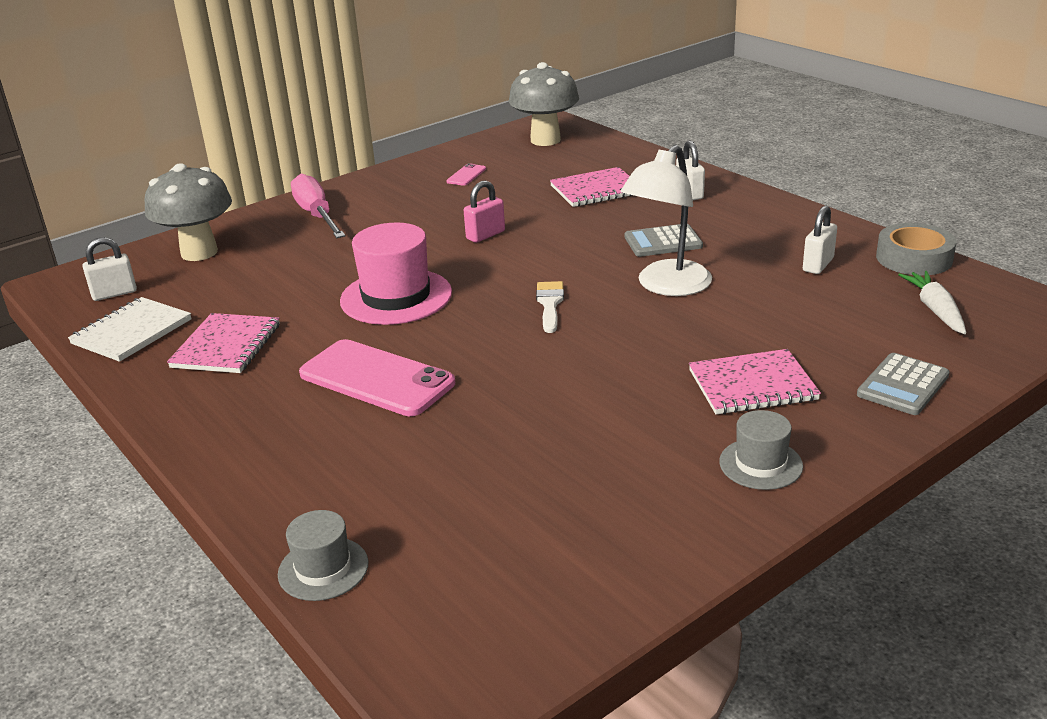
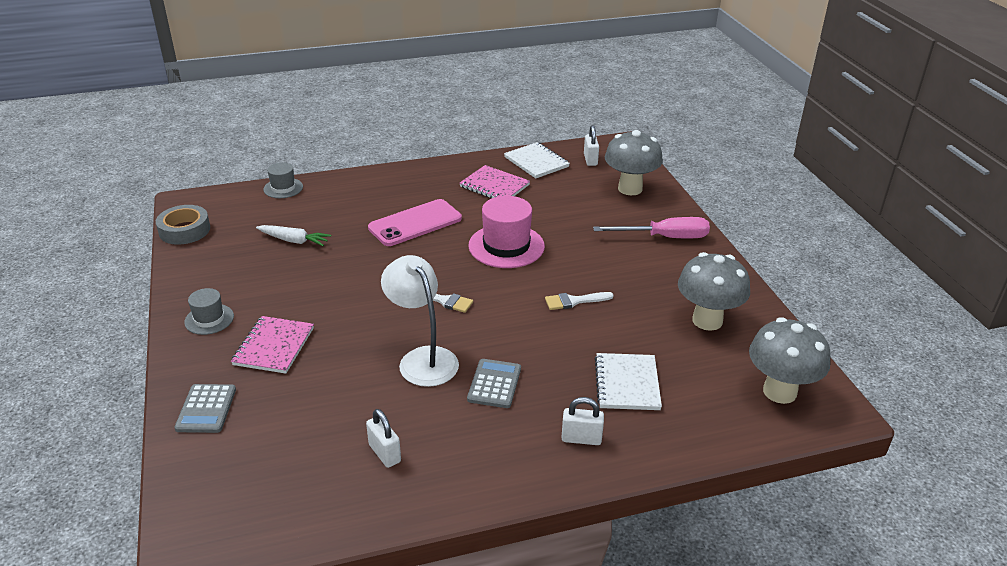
camera: 110 degrees right, 5 degrees up
pink phone [446,163,486,186] -> grey mushroom [678,252,750,331]
pink padlock [464,180,505,243] -> white brush [545,292,613,310]
pink notebook [550,167,632,207] -> white notebook [595,353,662,410]
grey calculator [857,353,950,415] -> grey calculator turned 150 degrees counterclockwise [174,384,236,433]
grey tape [876,223,957,276] -> grey tape moved to [156,205,210,245]
white carrot [898,271,966,334] -> white carrot moved to [256,225,331,246]

